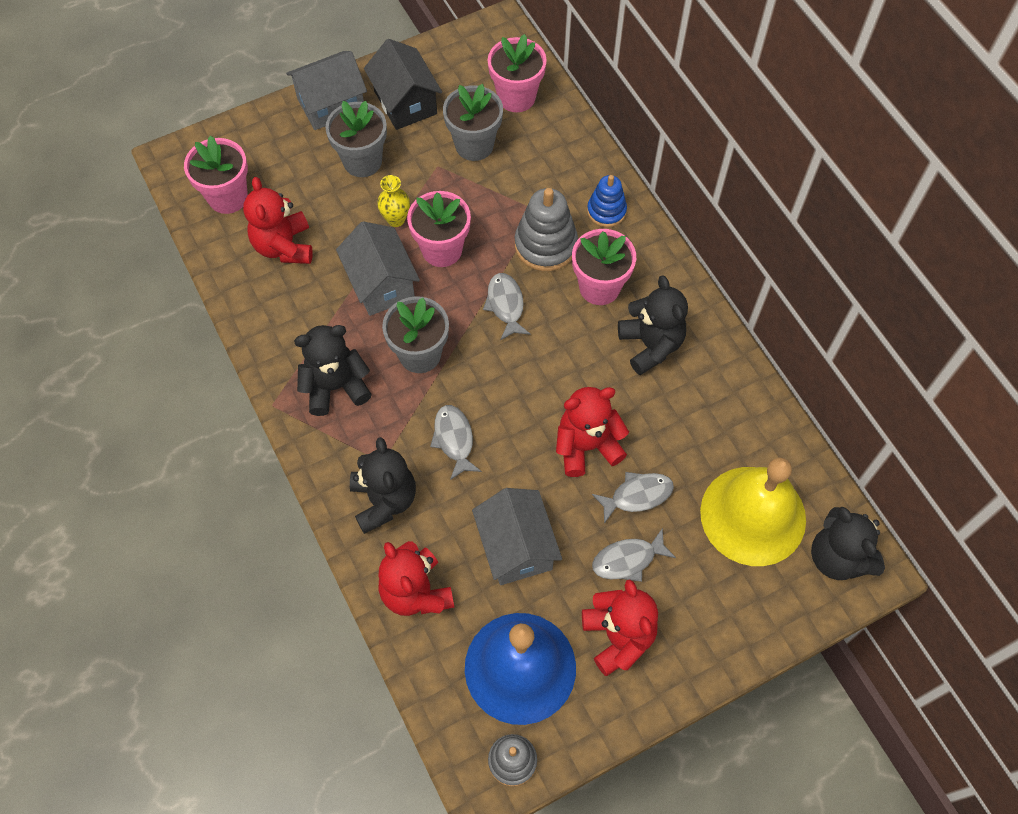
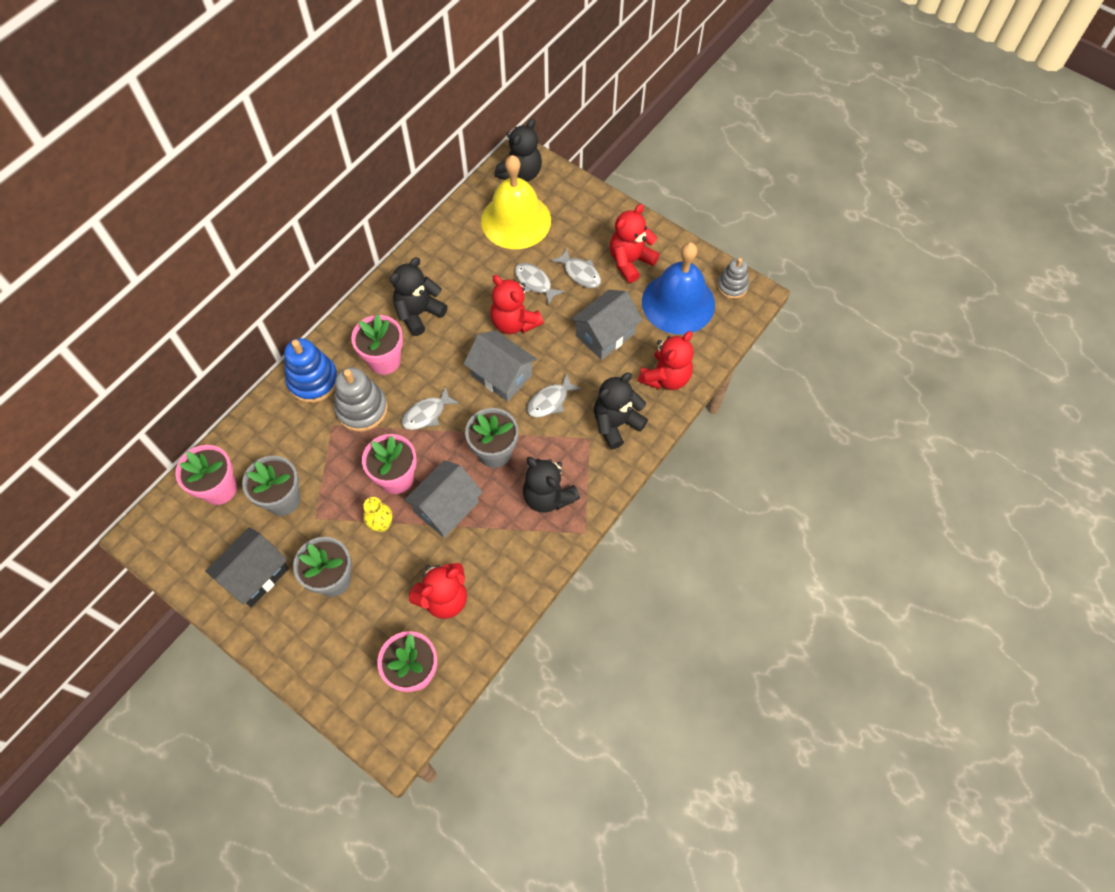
camera: 115 degrees left, 0 degrees up
grey house [286,51,367,130] -> grey house moved to [464,330,537,402]
blue stacking toy [587,175,627,227] -> blue stacking toy [284,338,338,403], size x1.58

